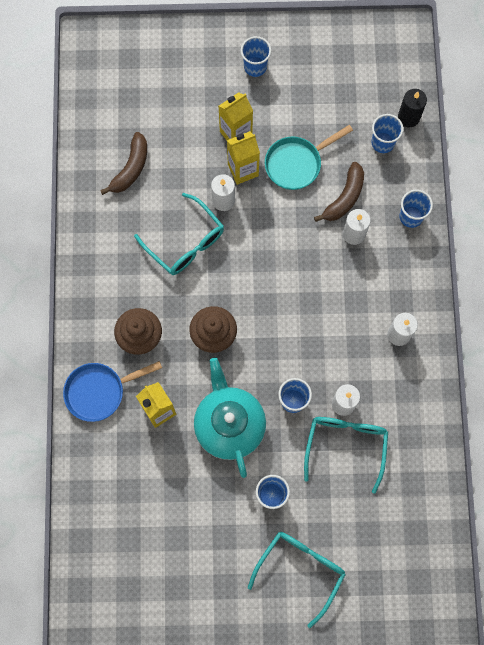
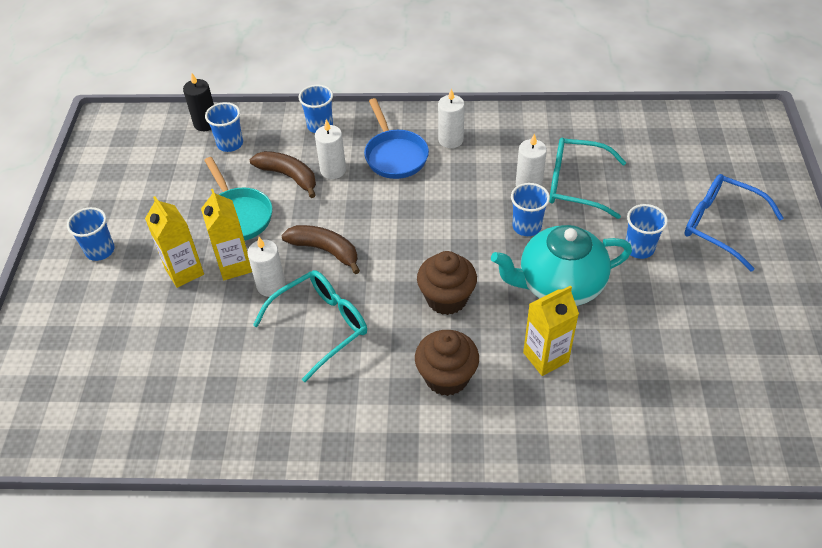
camera: 85 degrees left, 25 degrees down
blue pan [63,361,162,422] -> blue pan moved to [364,98,429,179]
brown banana [100,132,147,195] -> brown banana moved to [281,225,360,274]
turquoise glasses [248,532,346,628] -> blue glasses [685,174,784,272]

